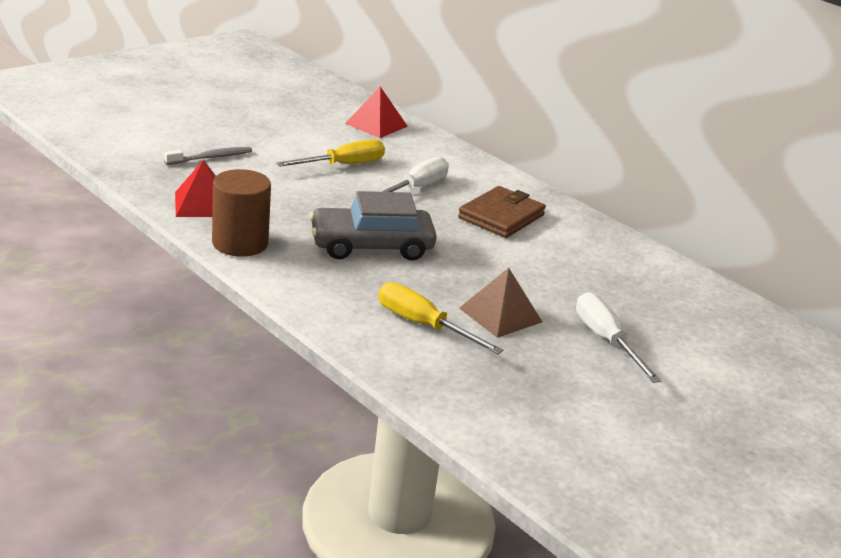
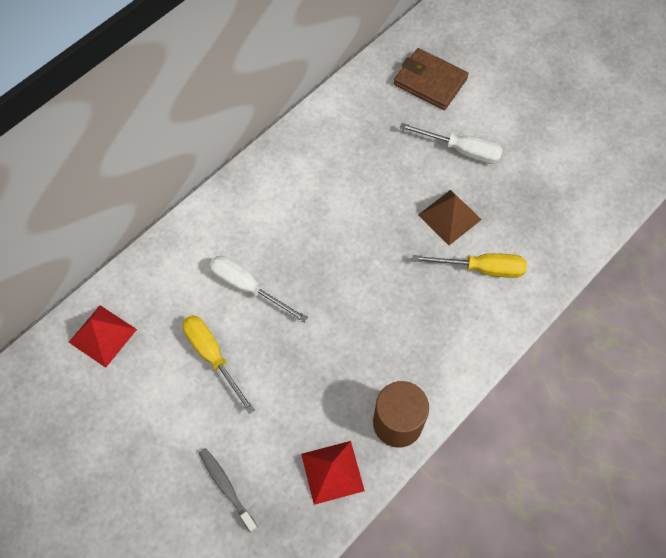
camera: 90 degrees left, 35 degrees up
grey car [310,191,437,261] -> none
yellow screwdriver [378,282,503,354] -> yellow screwdriver turned 120 degrees counterclockwise [413,253,527,278]
brown wallet [458,186,546,238] -> brown wallet moved to [394,48,469,110]
white screwdriver [576,292,661,383] -> white screwdriver turned 135 degrees counterclockwise [400,123,503,164]

